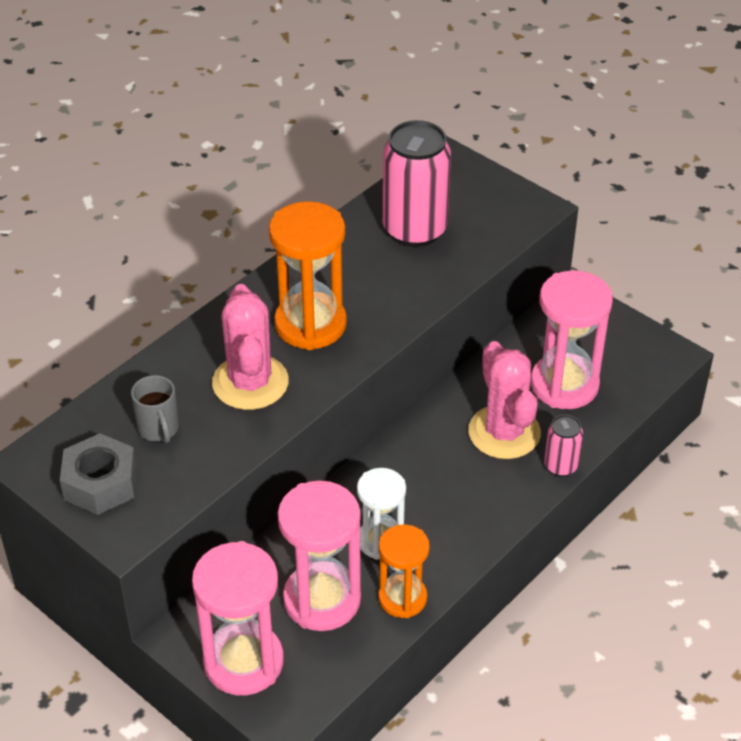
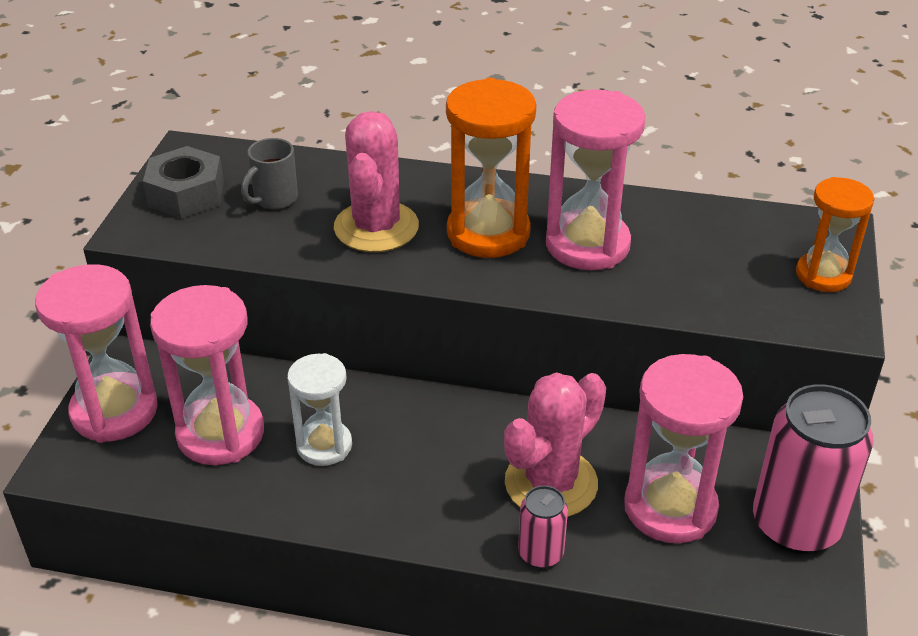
camera: 60 degrees right, 5 degrees down
pink cactus [212,284,289,410] -> pink cactus turned 45 degrees counterclockwise [334,111,419,252]
orange hourglass [378,524,430,618] -> orange hourglass moved to [796,177,875,292]
pink can [383,120,451,247] -> pink can moved to [753,384,874,554]
none -> pink hourglass [546,89,645,270]

